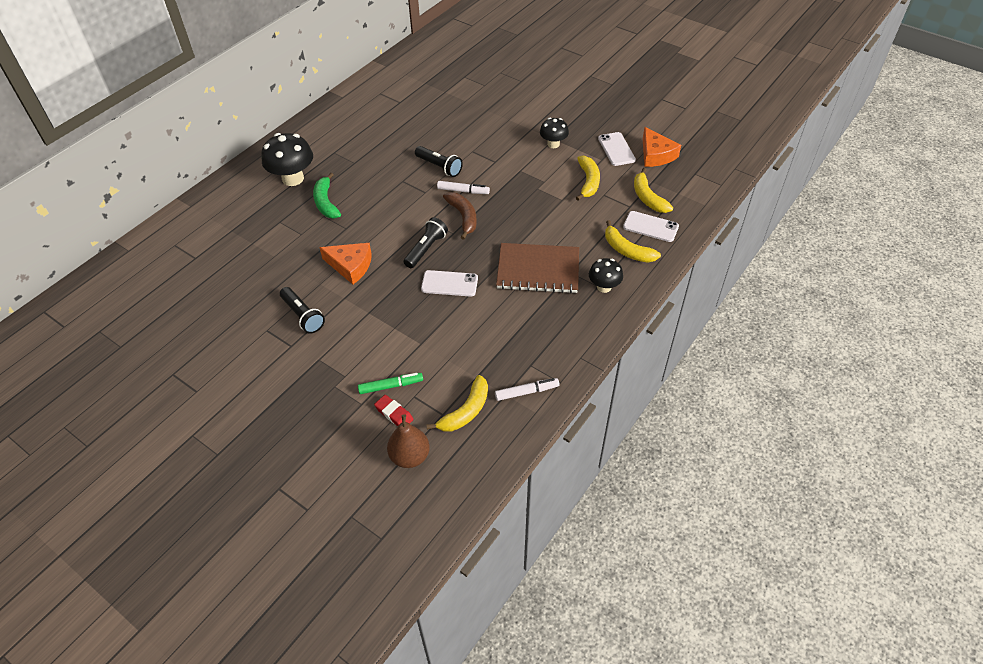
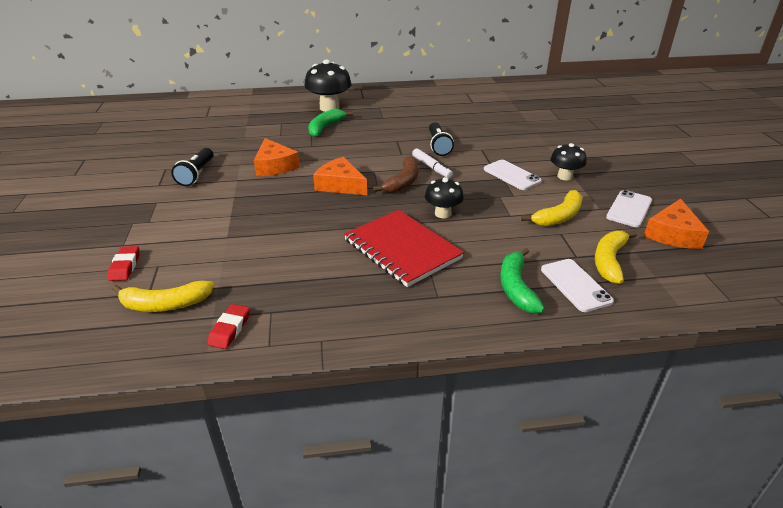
camera: 45 degrees right, 15 degrees down
green marker [358,373,423,394] -> none
brown pear [387,414,430,468] -> none
black flashlight [403,217,448,268] -> orange cheese [313,157,367,195]
white phone [421,270,478,297] -> white phone moved to [484,160,542,190]
white marker [495,378,559,401] -> red eraser [207,304,250,349]
brown notebook [496,243,579,294] -> red notebook [344,210,464,287]
black mushroom [589,258,623,293] -> black mushroom moved to [425,177,464,218]
yellow banana [605,220,661,262] -> green banana [500,248,545,313]

